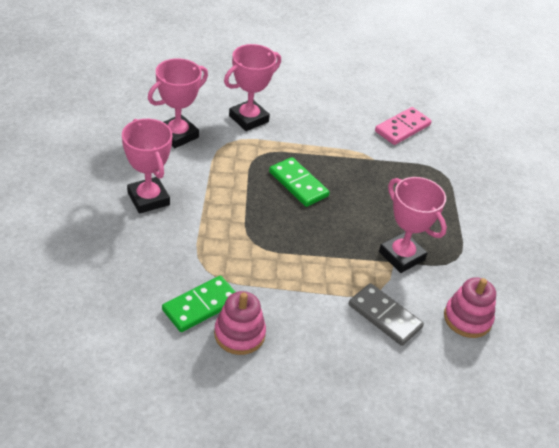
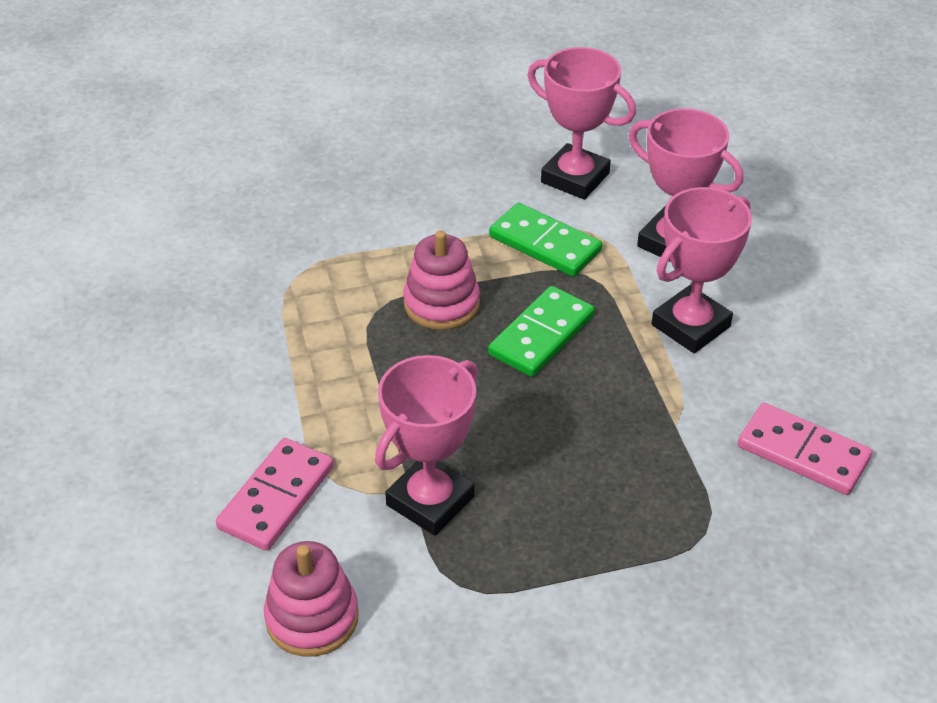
camera: 80 degrees right, 0 degrees up
pink trophy [122,119,172,214] -> pink trophy moved to [652,187,752,353]
green domino [162,276,235,332] -> green domino moved to [489,203,602,277]
pink stacking toy [214,291,266,355] -> pink stacking toy moved to [403,230,480,330]
grey domino [349,283,424,346] -> pink domino [216,438,334,551]

